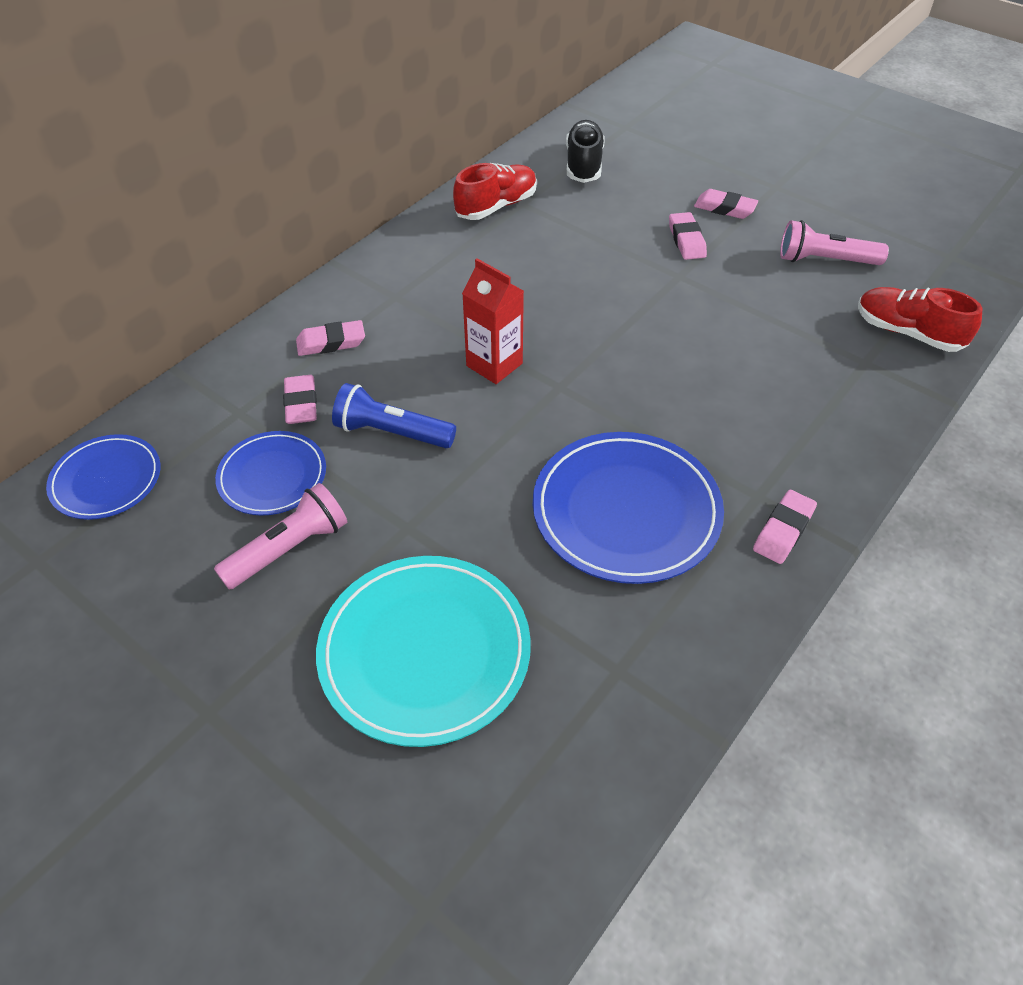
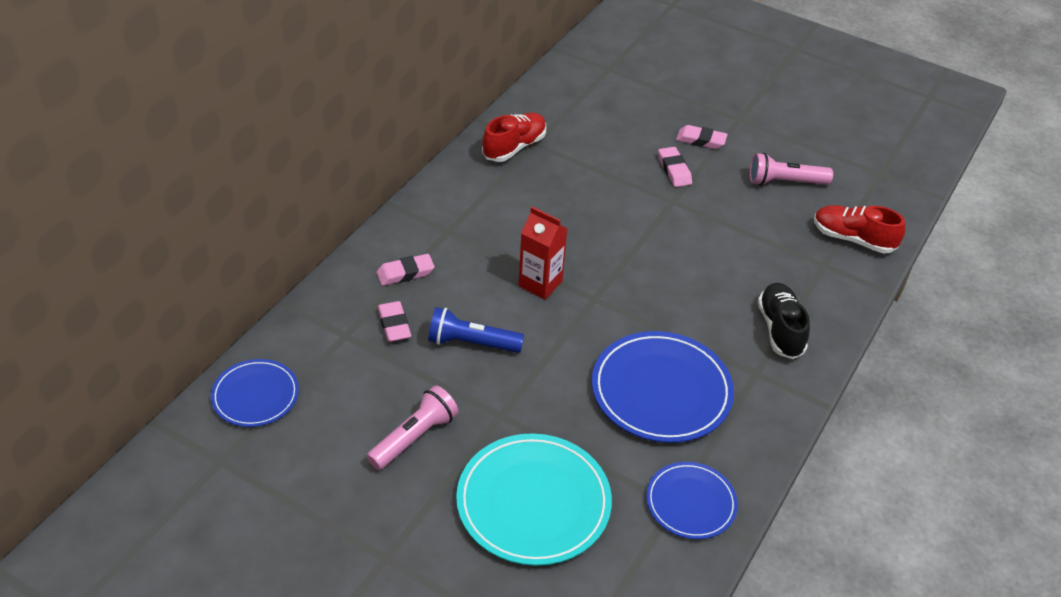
camera: 10 degrees left, 5 degrees down
blue plate [215,431,326,515] -> blue plate moved to [646,462,738,539]
black shoe [566,120,605,183] -> black shoe moved to [758,283,810,359]
pink eraser [753,490,817,564] -> none

